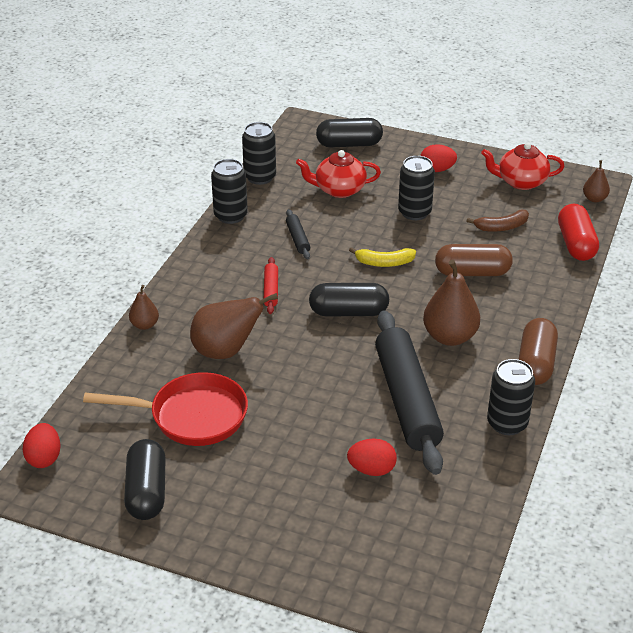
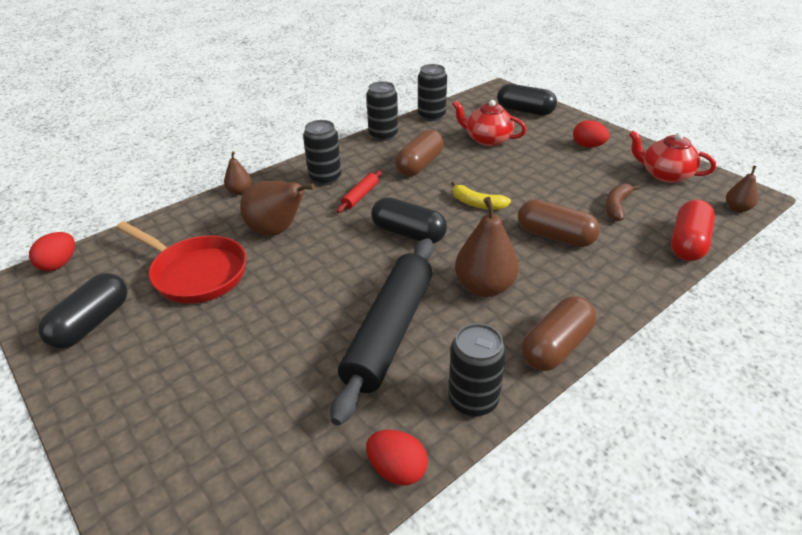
camera: 30 degrees right, 0 degrees up
black rolling pin [286,209,310,259] -> brown capsule [395,130,444,176]
red egg [347,438,397,476] -> red egg moved to [366,430,428,485]
black can [398,156,435,220] -> black can moved to [303,120,341,186]
brown banana [467,209,529,232] -> brown banana turned 105 degrees clockwise [605,184,640,221]

